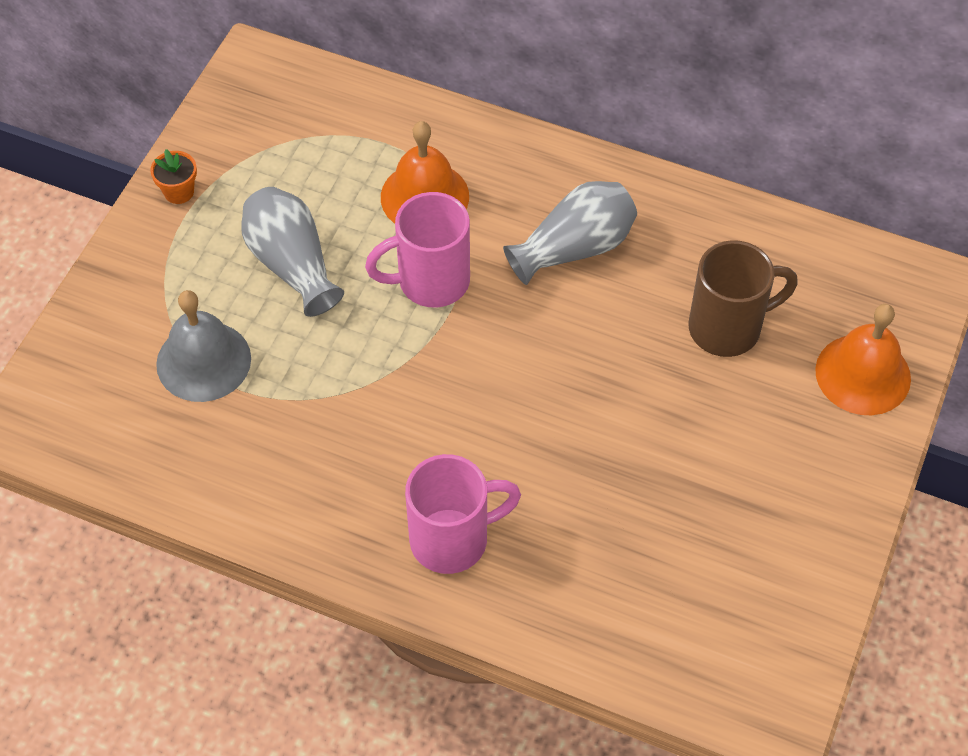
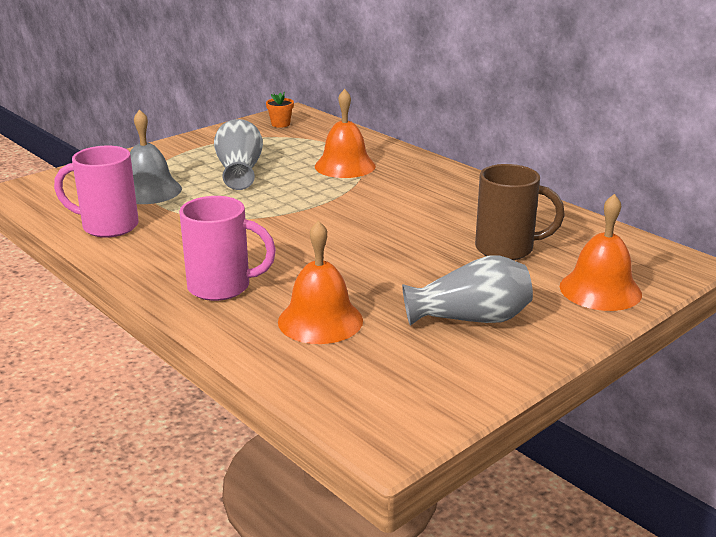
camera: 25 degrees right, 30 degrees down
orange flower pot [150,149,197,204] -> orange flower pot moved to [266,92,294,128]
pink mug [365,192,470,307] -> pink mug moved to [54,145,139,238]
grey vase [503,181,637,285] -> grey vase moved to [402,255,533,326]
none -> orange bell [278,220,363,344]

